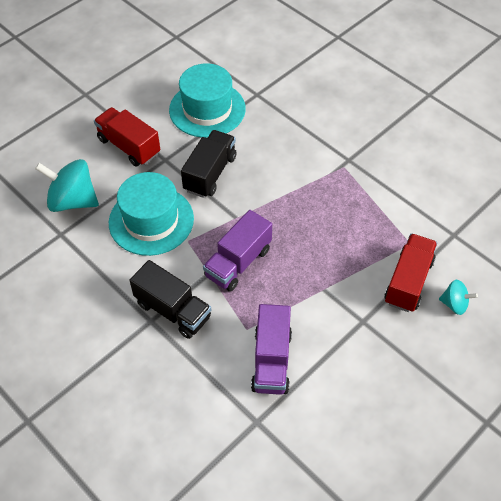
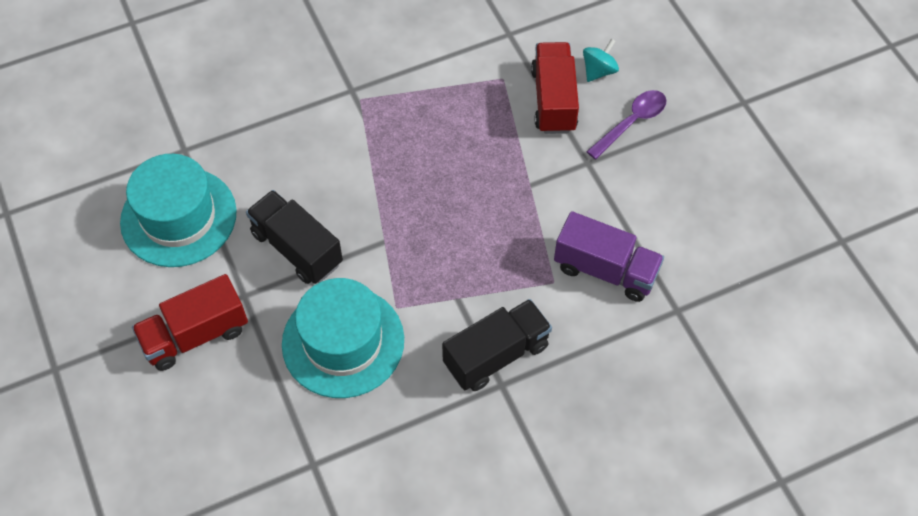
camera: 70 degrees left, 5 degrees up
turquoise spinning top [35,159,99,212] -> none
purple truck [203,210,272,292] -> none
red truck [384,233,438,312] -> red truck turned 45 degrees clockwise [531,42,579,134]
none -> purple spoon [586,90,667,160]

